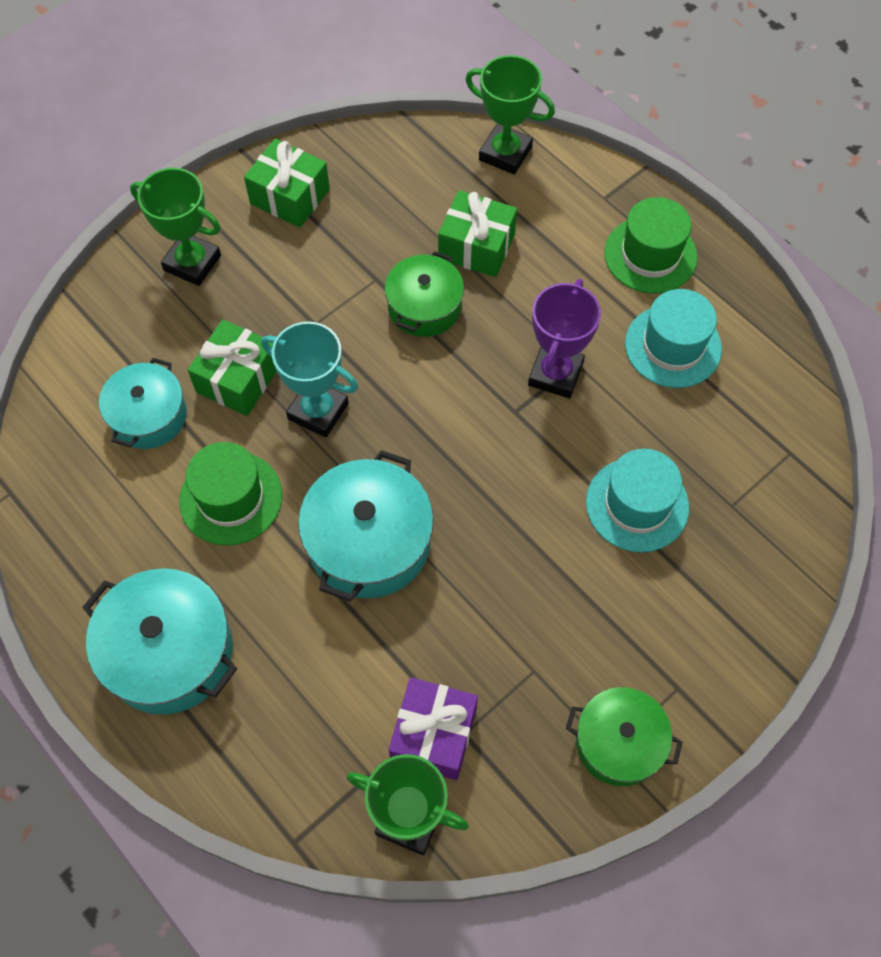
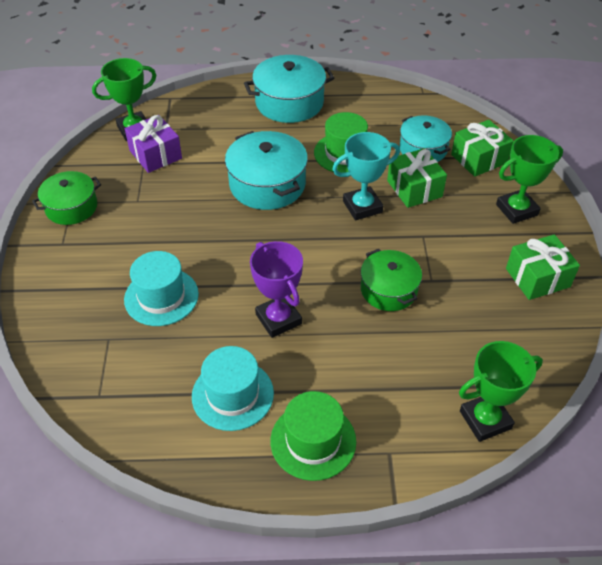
camera: 130 degrees right, 15 degrees down
green gift [438,190,517,277] -> green gift moved to [451,120,514,177]

